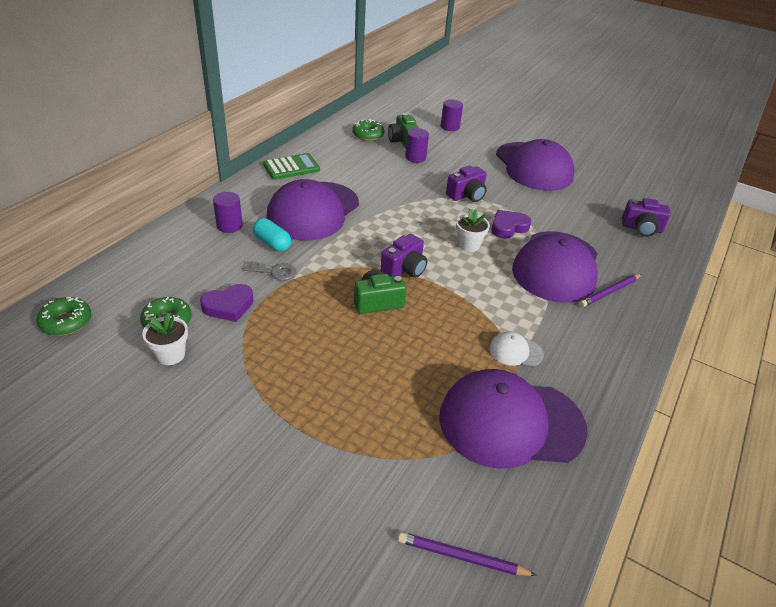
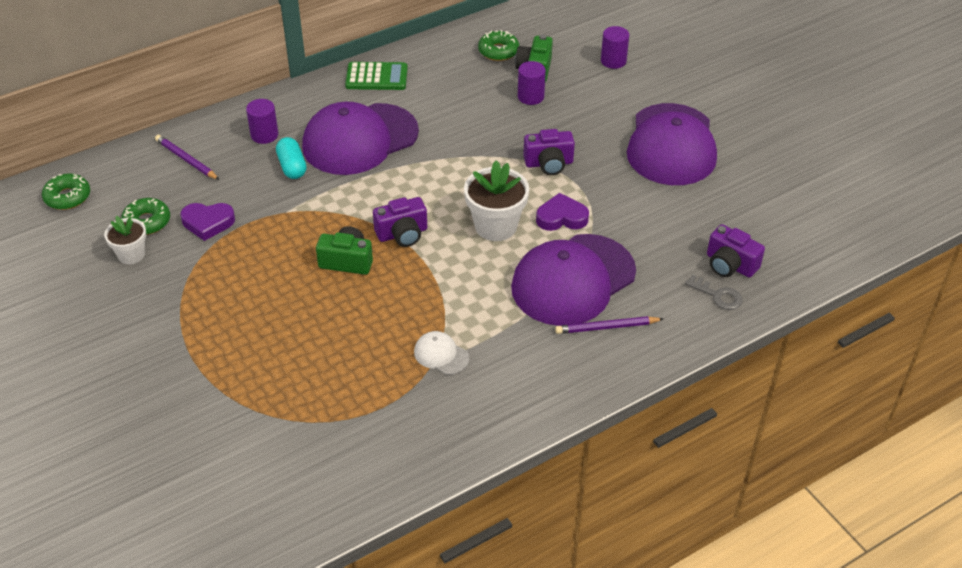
camera: 30 degrees right, 5 degrees up
grey key [244,261,296,281] -> grey key moved to [685,274,743,310]
purple pencil [398,532,537,576] -> purple pencil moved to [155,135,219,180]
purple cap [439,369,588,469] -> none
white flower pot [456,209,490,252] -> white flower pot [464,160,529,241], size x1.63

